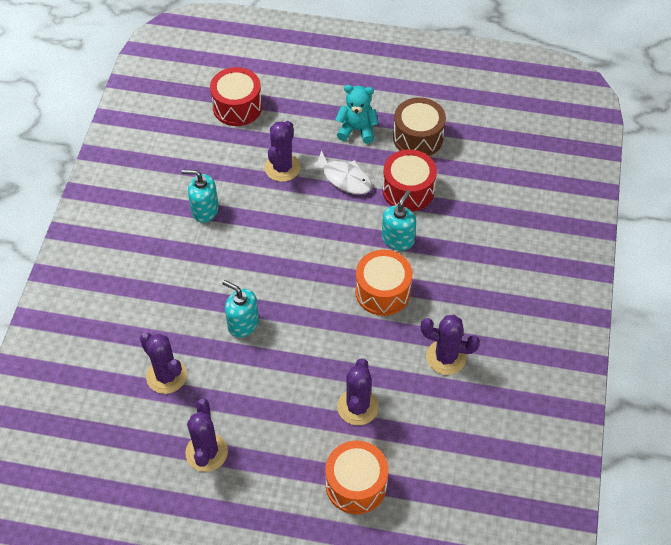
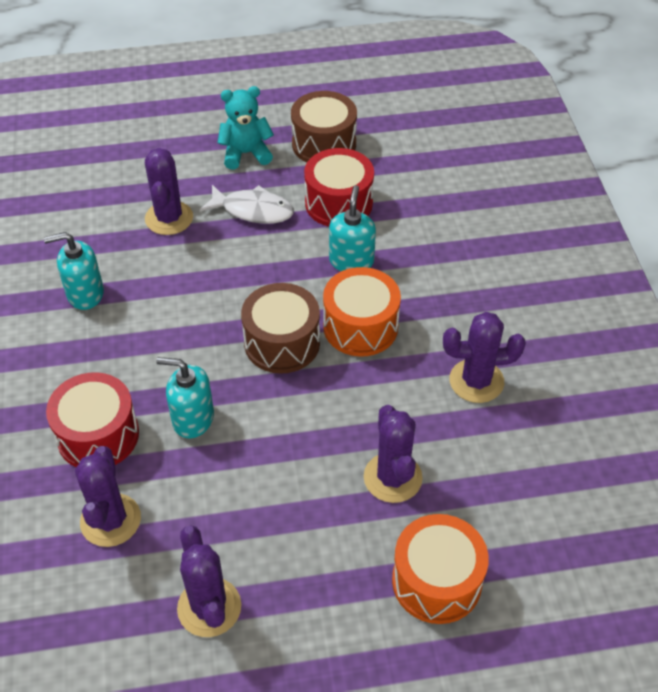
camera: 20 degrees left, 5 degrees down
purple cactus [140,333,187,394] -> purple cactus turned 60 degrees clockwise [75,446,141,547]
red drum [210,67,262,126] -> red drum moved to [46,372,139,467]
none -> brown drum [241,283,320,374]

